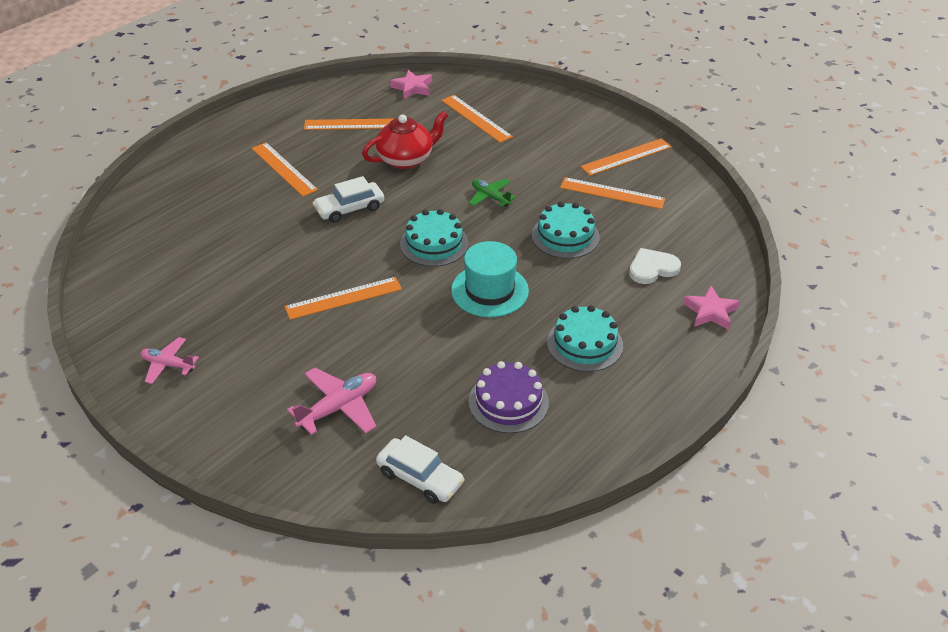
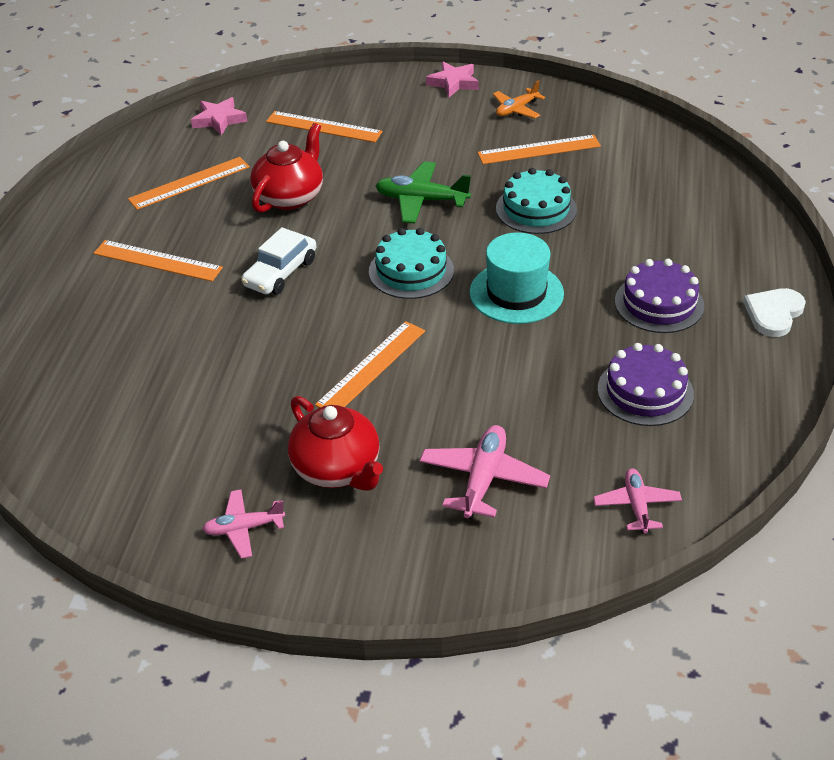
camera: 30 degrees left, 0 degrees up
white car [376,435,465,504] -> pink plane [593,468,682,534]
green plane [469,179,516,207] -> green plane [375,161,471,224], size x1.53
turquoise cake [547,305,623,372] -> purple cake [615,259,704,333]
orange ruler [580,138,672,176] -> orange plane [493,80,545,118]
white heart [629,248,681,284] -> white heart moved to [743,288,806,337]
pink star [683,286,740,330] -> pink star moved to [426,61,479,97]
none -> red teapot [288,396,383,491]

